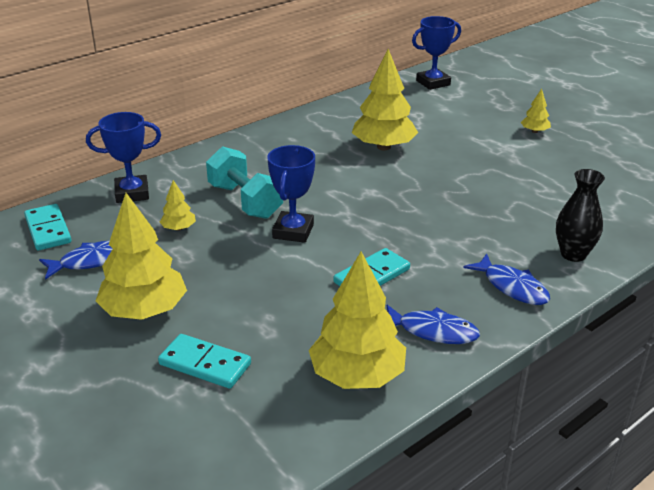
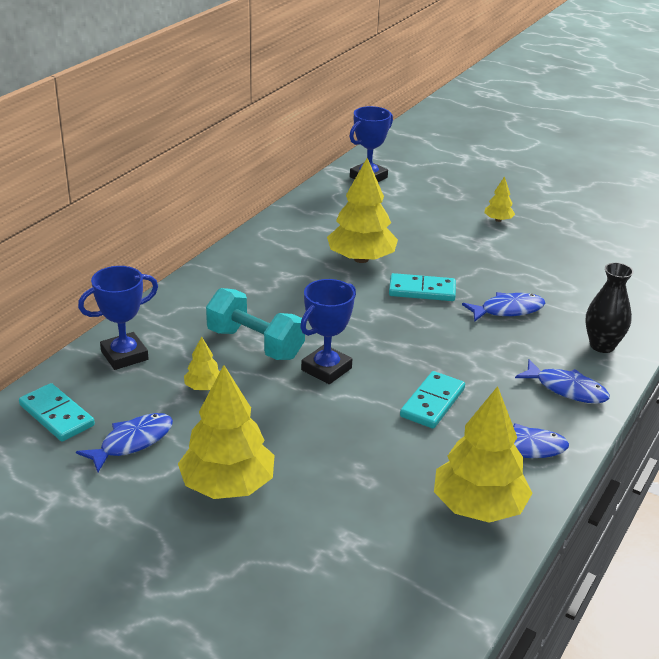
camera: 20 degrees left, 0 degrees up
turquoise domino [158,334,251,389] -> turquoise domino moved to [389,273,456,301]
blue trophy [267,145,315,243] -> blue trophy turned 45 degrees clockwise [300,279,356,384]
none -> blue fish [462,292,545,322]

